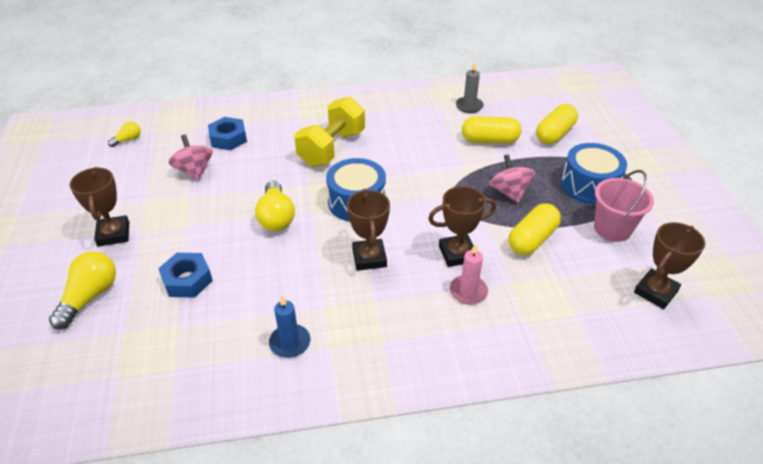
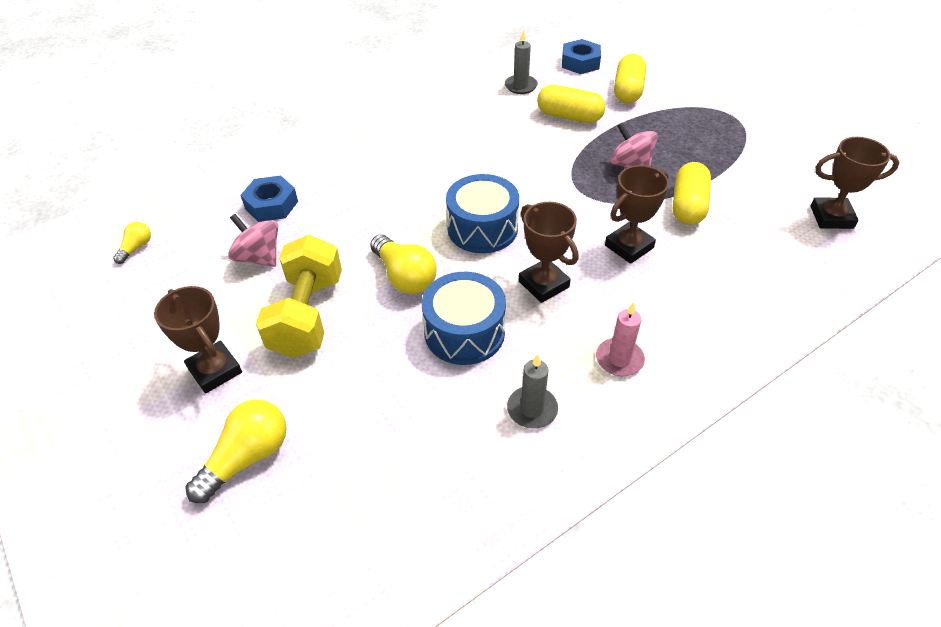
camera: 25 degrees left, 5 degrees up
yellow light bulb [49,251,116,330] -> yellow light bulb turned 45 degrees clockwise [185,400,287,503]
blue nut [158,253,213,298] -> blue nut moved to [562,39,601,74]
blue candle [269,295,311,358] -> grey candle [507,354,558,429]
yellow dumbbell [294,97,365,167] -> yellow dumbbell moved to [256,235,342,358]
pink candle [450,243,488,305] -> pink candle moved to [596,302,645,376]
yellow capsule [462,116,521,143] -> yellow capsule turned 45 degrees clockwise [537,85,605,123]
blue drum [561,143,627,204] -> blue drum moved to [422,272,506,365]
pink bucket [594,170,654,242] -> none
brown trophy [634,222,705,309] -> brown trophy turned 75 degrees clockwise [810,137,900,229]

